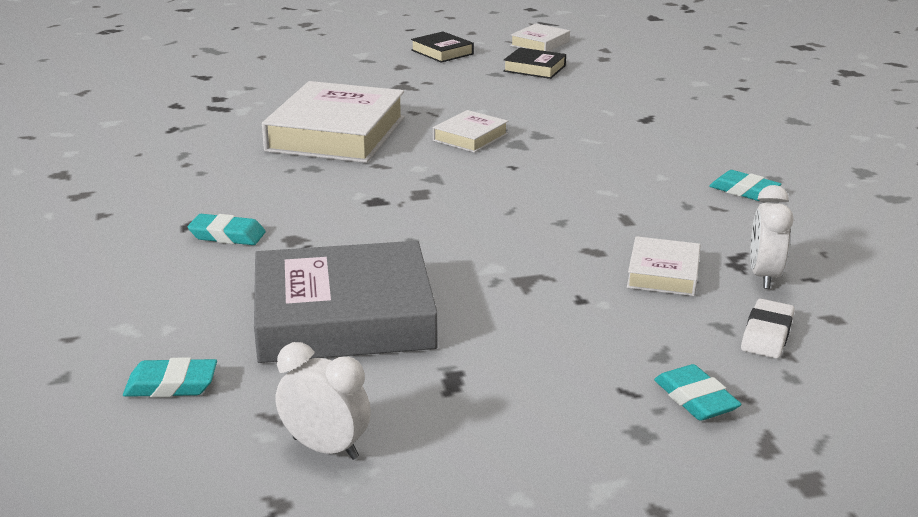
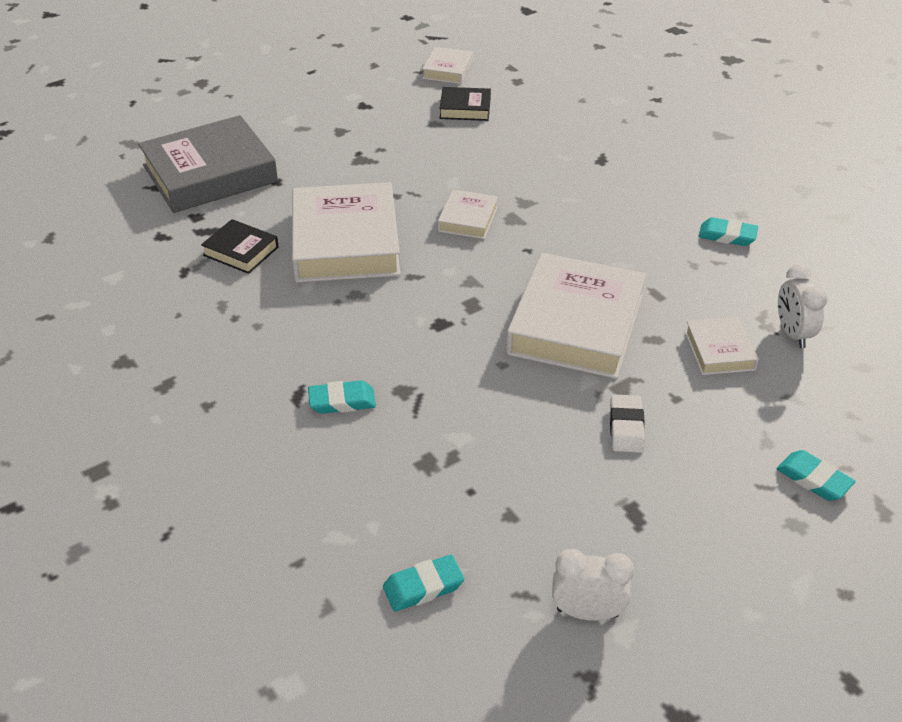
camera: 20 degrees left, 15 degrees up
grey book [254,241,438,363] -> grey book moved to [138,115,278,213]
black book [411,31,474,63] -> black book moved to [201,219,279,274]
white eraser [741,299,795,359] -> white eraser moved to [610,394,645,453]
none -> white book [506,253,646,379]

